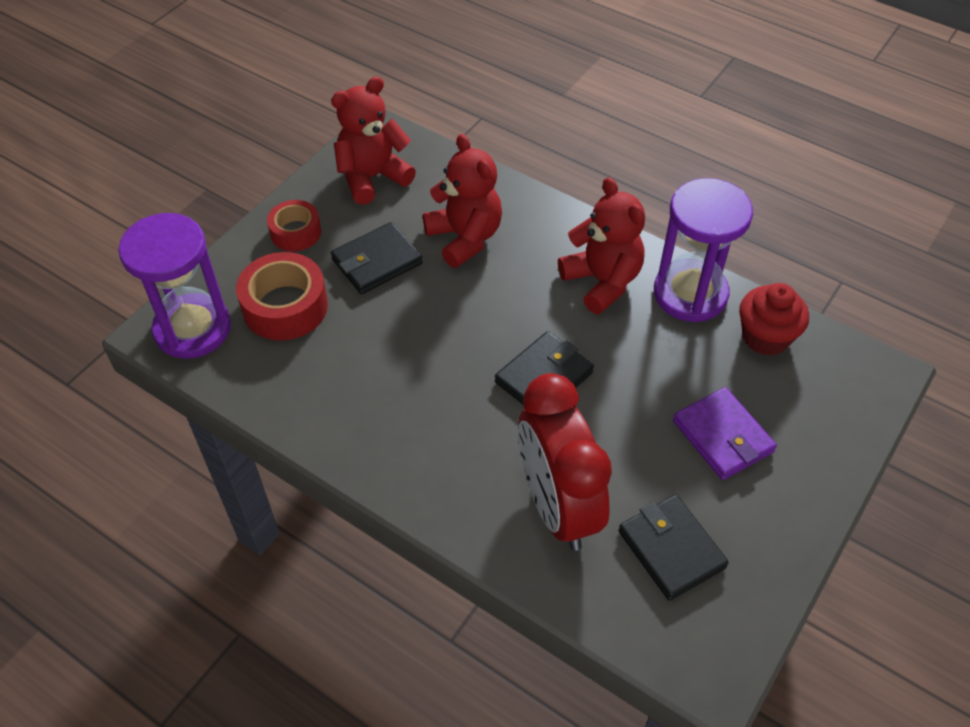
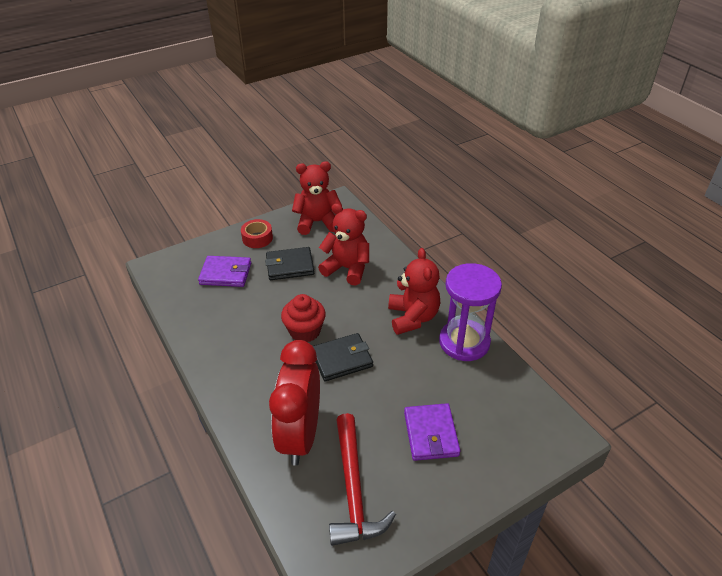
camera: 25 degrees right, 10 degrees down
purple hourglass [118,213,231,359] -> none
red tape [236,252,328,341] -> purple wallet [198,256,251,287]
red teddy bear [423,134,502,268] -> red teddy bear turned 60 degrees counterclockwise [318,204,369,285]
black wallet [618,495,729,601] -> red hammer [329,413,396,546]
red cupcake [739,283,809,356] -> red cupcake moved to [281,294,326,342]

